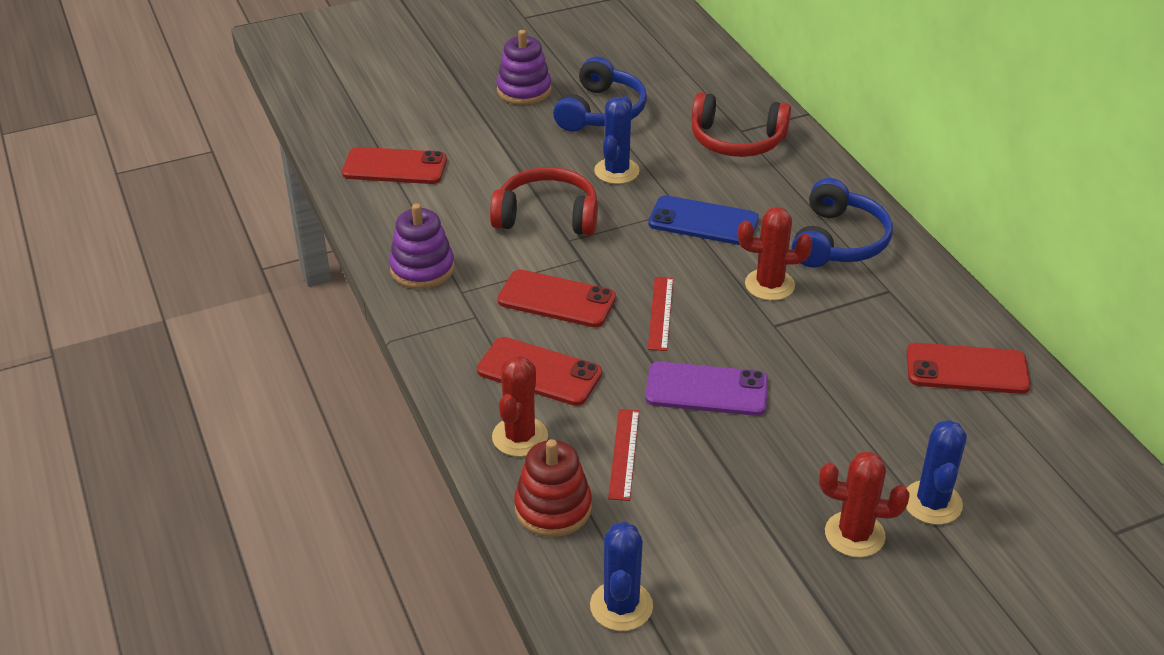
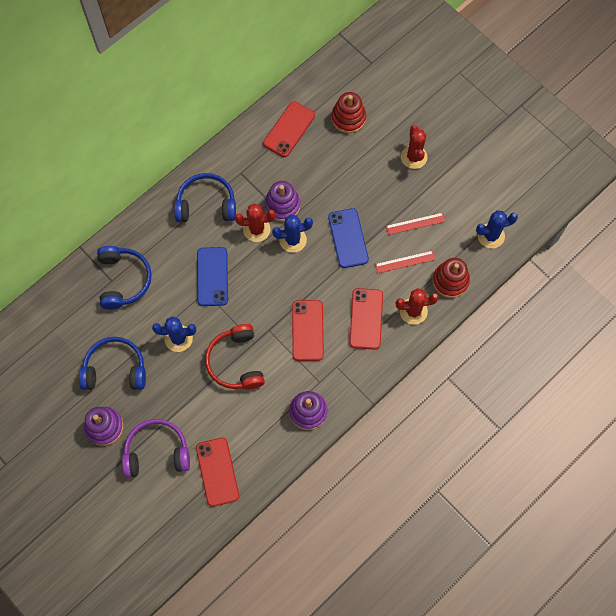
camera: 110 degrees left, 30 degrees up
purple phone [645,361,768,416] -> blue phone [328,208,369,268]
red ruler [648,277,673,351] -> red ruler moved to [386,213,446,235]
red headphones [691,92,791,157] -> blue headphones [97,246,152,309]
red cactus [738,207,812,301] -> red cactus turned 75 degrees counterclockwise [235,203,276,242]
red phone [906,343,1031,394] -> red phone turned 45 degrees clockwise [263,101,315,157]
blue cactus [906,420,967,525] -> blue cactus moved to [272,215,313,253]
none -> purple headphones [122,419,190,478]
none -> purple stacking toy [265,181,300,222]
none -> red stacking toy [331,92,366,133]

